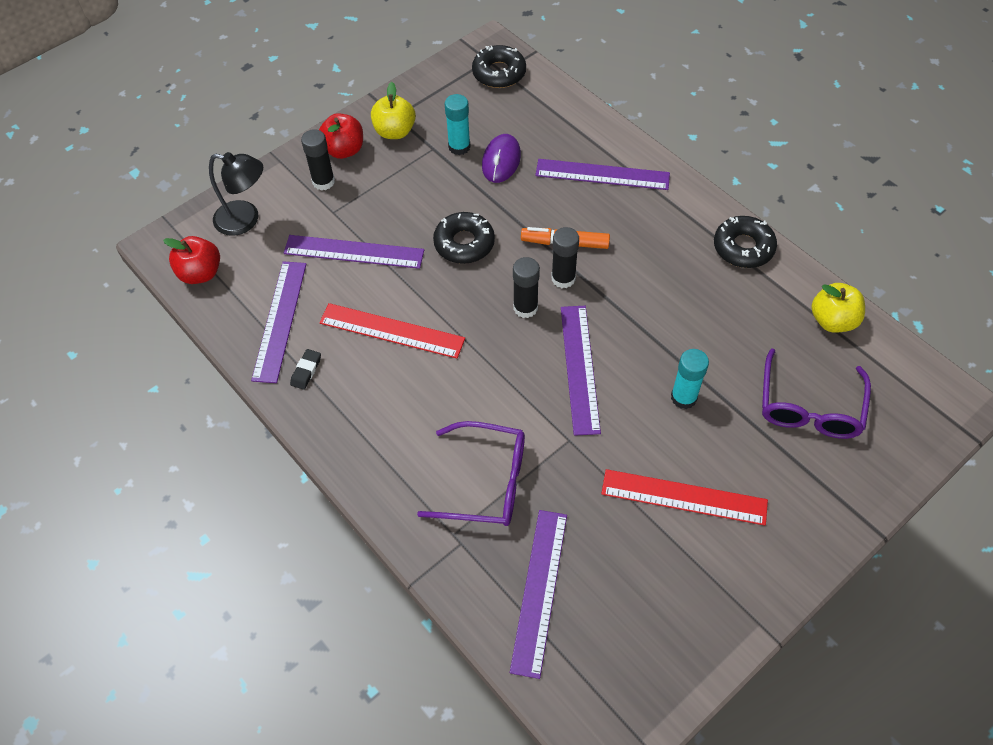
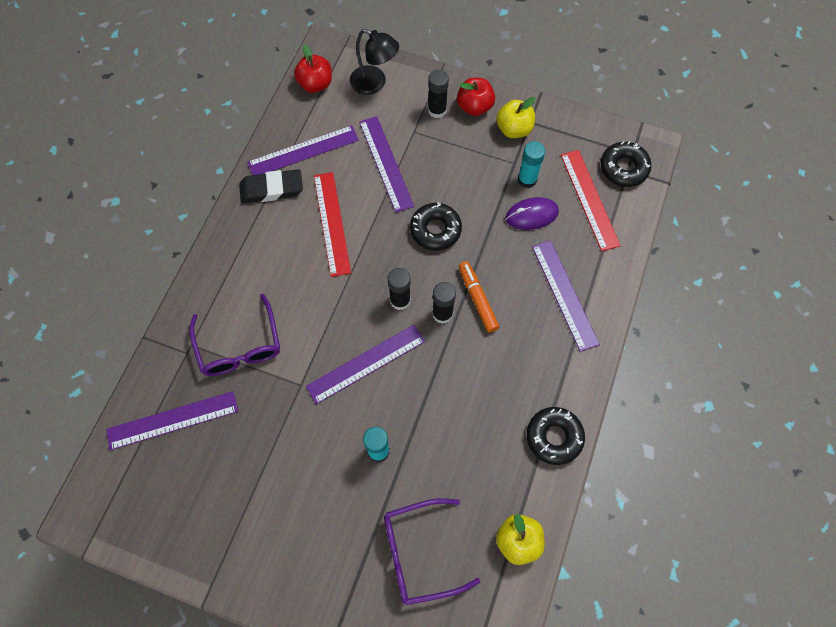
camera: 60 degrees right, 10 degrees up
black lamp [209,152,263,236] -> black lamp turned 45 degrees counterclockwise [350,29,399,95]
black eraser [290,349,321,390] -> black eraser [239,169,303,204], size x2.01
red ruler [601,469,768,526] -> red ruler moved to [561,150,621,251]

